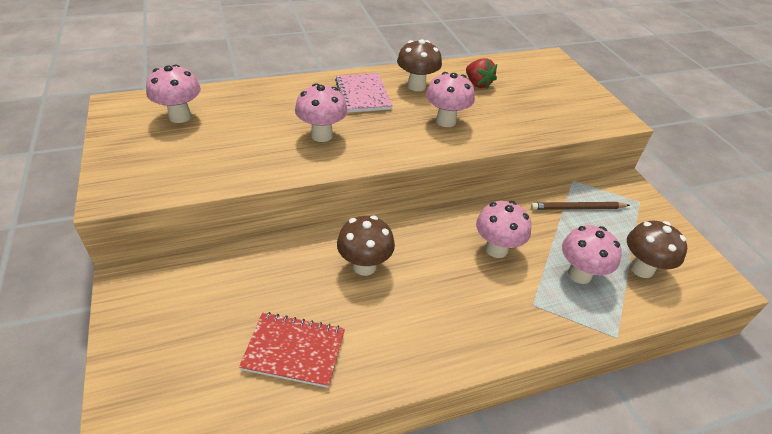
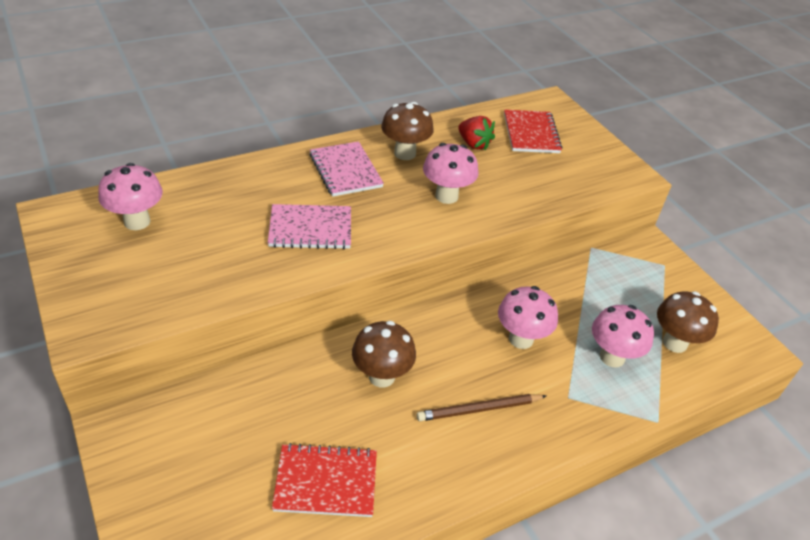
camera: 10 degrees left, 0 degrees up
pink mushroom [295,83,347,142] -> pink notebook [268,204,351,249]
brown pencil [531,202,630,210] -> brown pencil moved to [417,394,546,421]
none -> red notebook [504,110,562,153]

